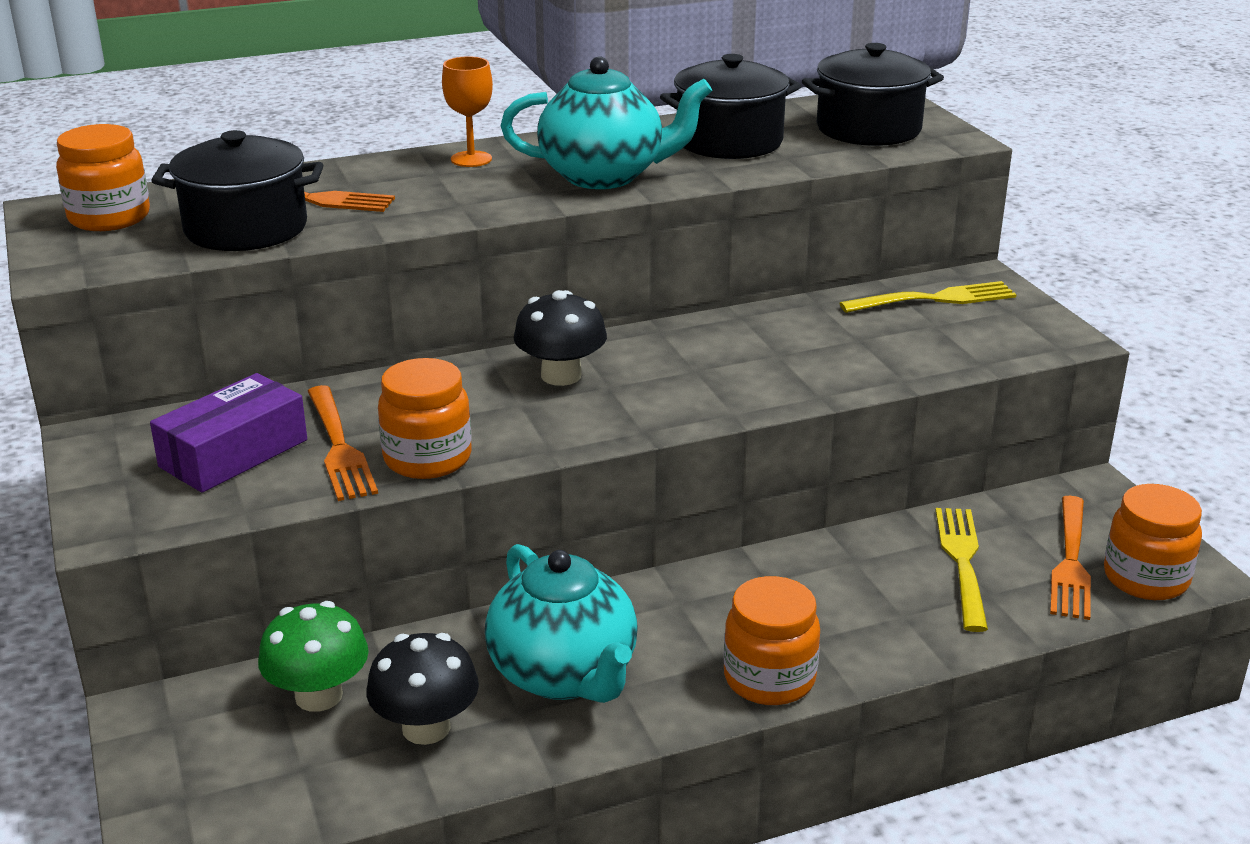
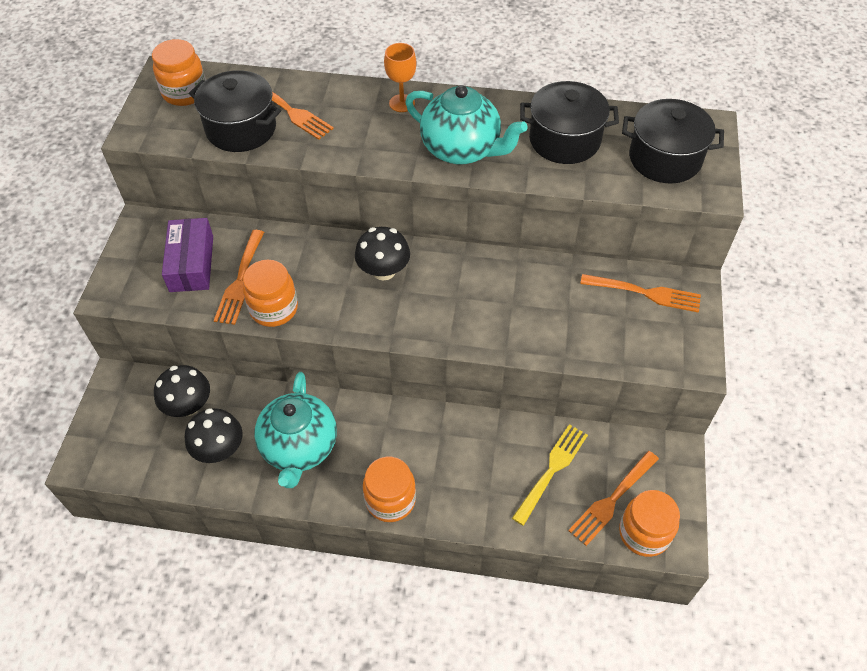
camera: 30 degrees right, 25 degrees up
purple box [150,373,307,492] -> purple box turned 75 degrees counterclockwise [162,218,213,292]
green mushroom [258,601,369,712] -> black mushroom [154,365,210,417]
yellow fork [840,281,1016,313] -> orange fork [580,274,701,313]

